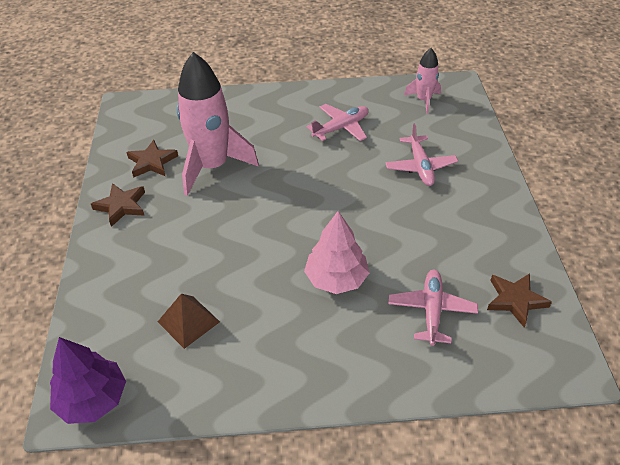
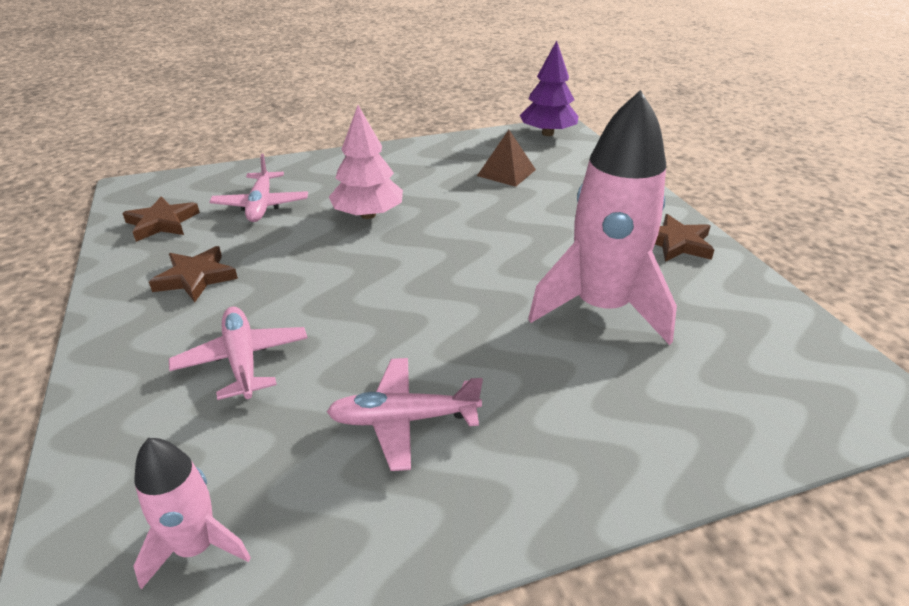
camera: 165 degrees right, 10 degrees down
brown star [126,140,178,178] -> brown star moved to [149,246,238,302]
pink plane [306,104,369,141] -> pink plane turned 45 degrees clockwise [327,358,483,471]

